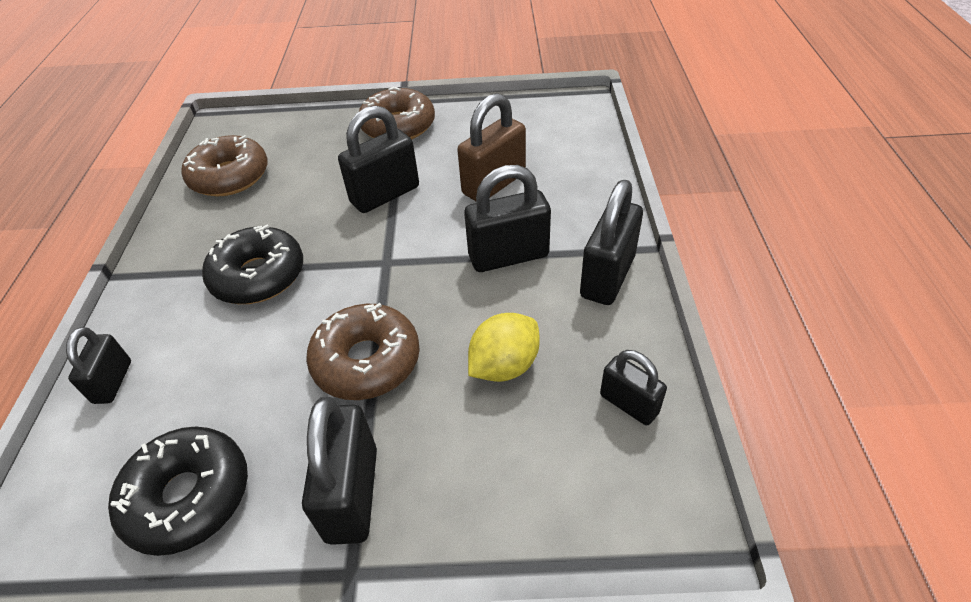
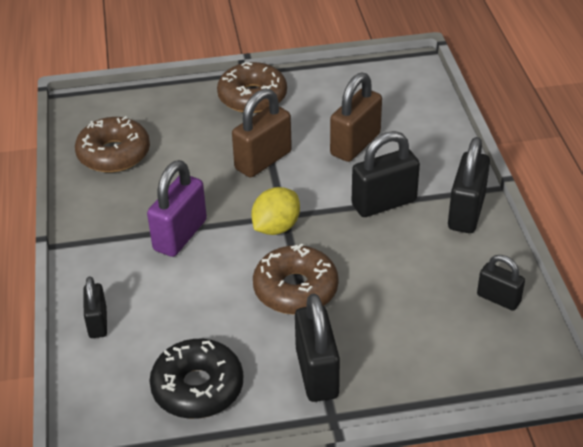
camera: 10 degrees left, 5 degrees down
black donut [202,224,303,304] -> purple padlock [147,160,207,257]
black padlock [338,105,419,213] -> brown padlock [232,89,292,178]
yellow lemon [468,313,540,382] -> yellow lemon moved to [251,187,300,235]

